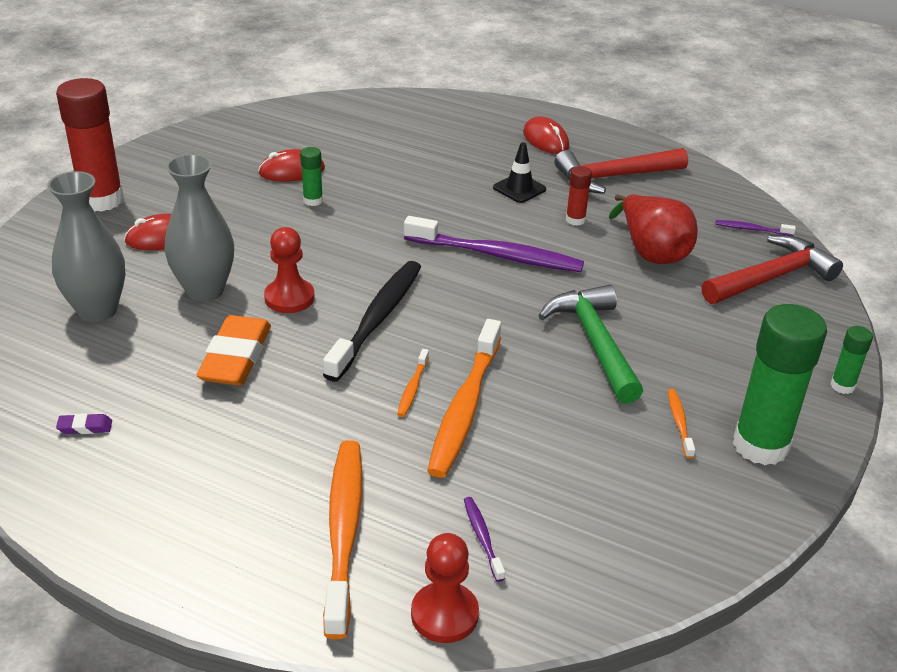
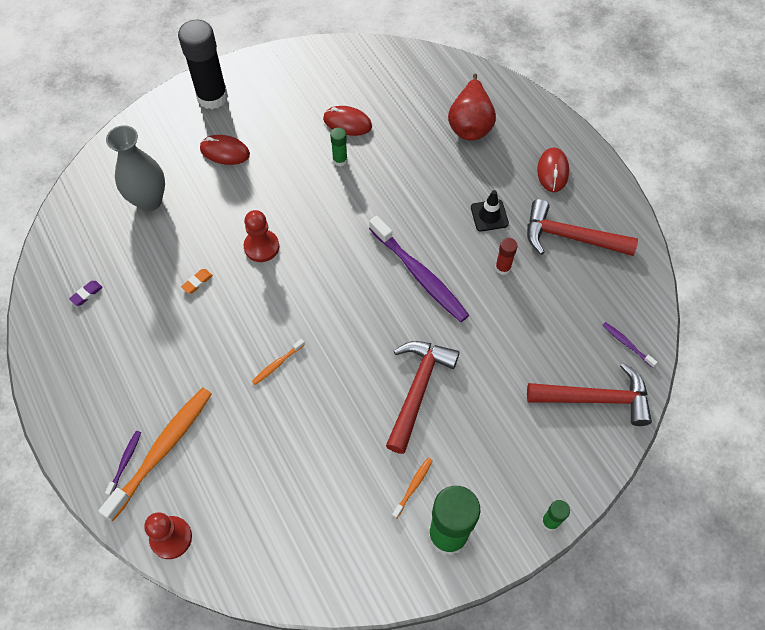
camera: 35 degrees right, 25 degrees up
red glue stick [56,78,124,212] -> black glue stick [178,20,228,109]
purple eraser [56,413,112,434] -> purple eraser turned 75 degrees counterclockwise [69,281,103,306]
grey vase [165,154,234,302] -> none
orange eraser [197,315,271,386] -> orange eraser [181,269,213,294], size x0.42
black toothbrush [323,261,421,382] -> none
orange toothbrush [427,319,501,478] -> none
purple toothbrush [464,497,505,582] -> purple toothbrush moved to [105,431,141,496]
green hammer [539,285,643,404] -> red hammer [386,341,460,454]
red pear [609,194,698,264] -> red pear moved to [448,74,496,141]

